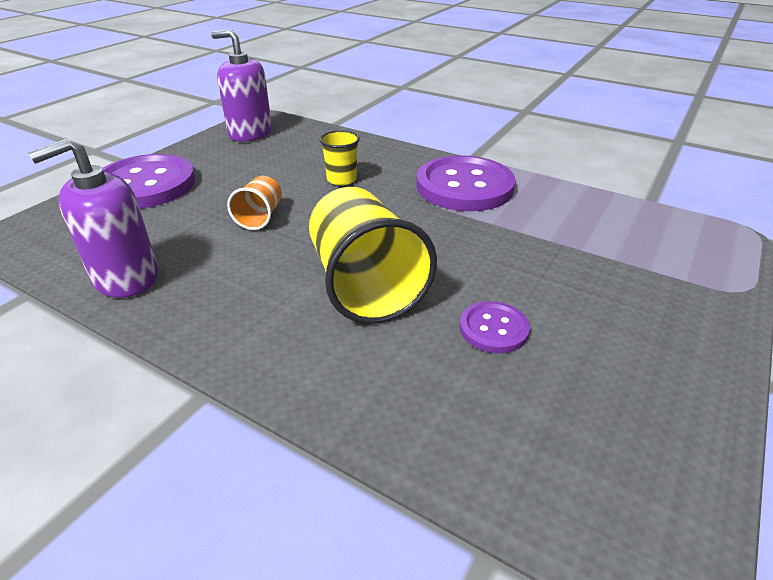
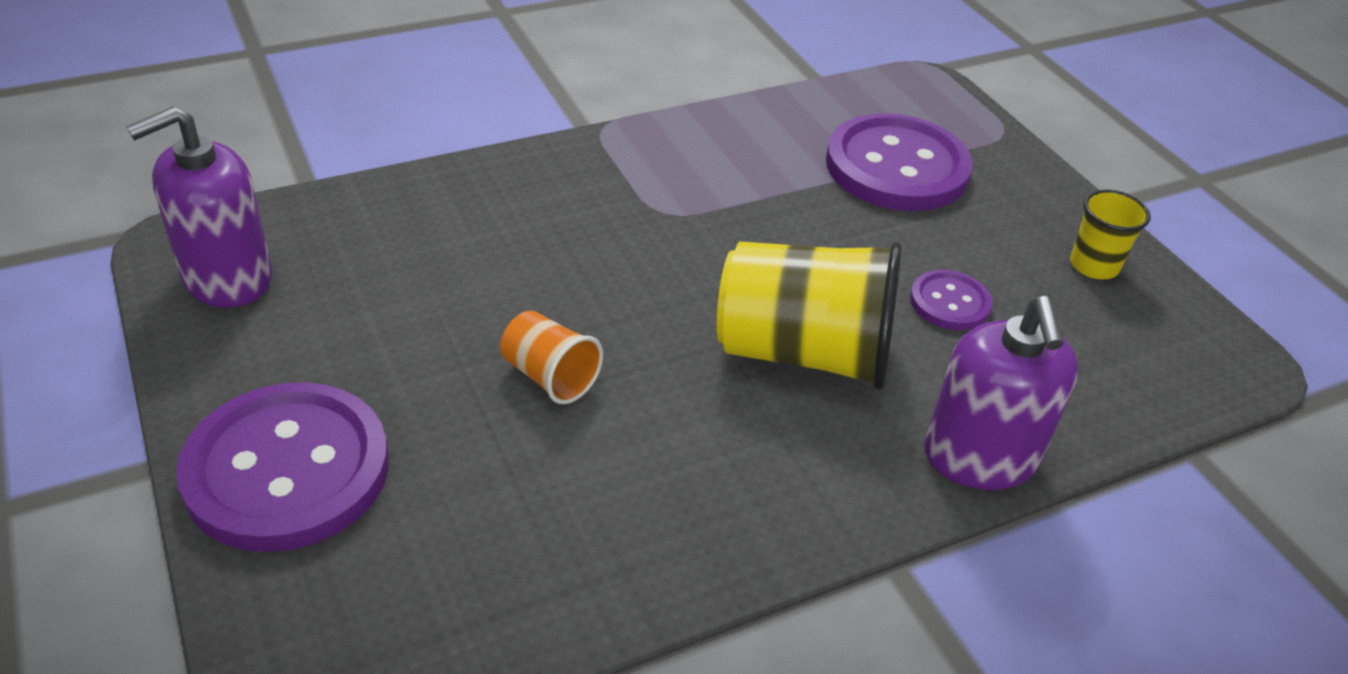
camera: 60 degrees left, 5 degrees up
purple soap dispenser [28,138,158,298] -> purple soap dispenser moved to [924,296,1079,490]
yellow cup [319,130,360,186] -> yellow cup moved to [1070,190,1151,279]
purple button [416,155,516,211] -> purple button moved to [826,113,973,211]

